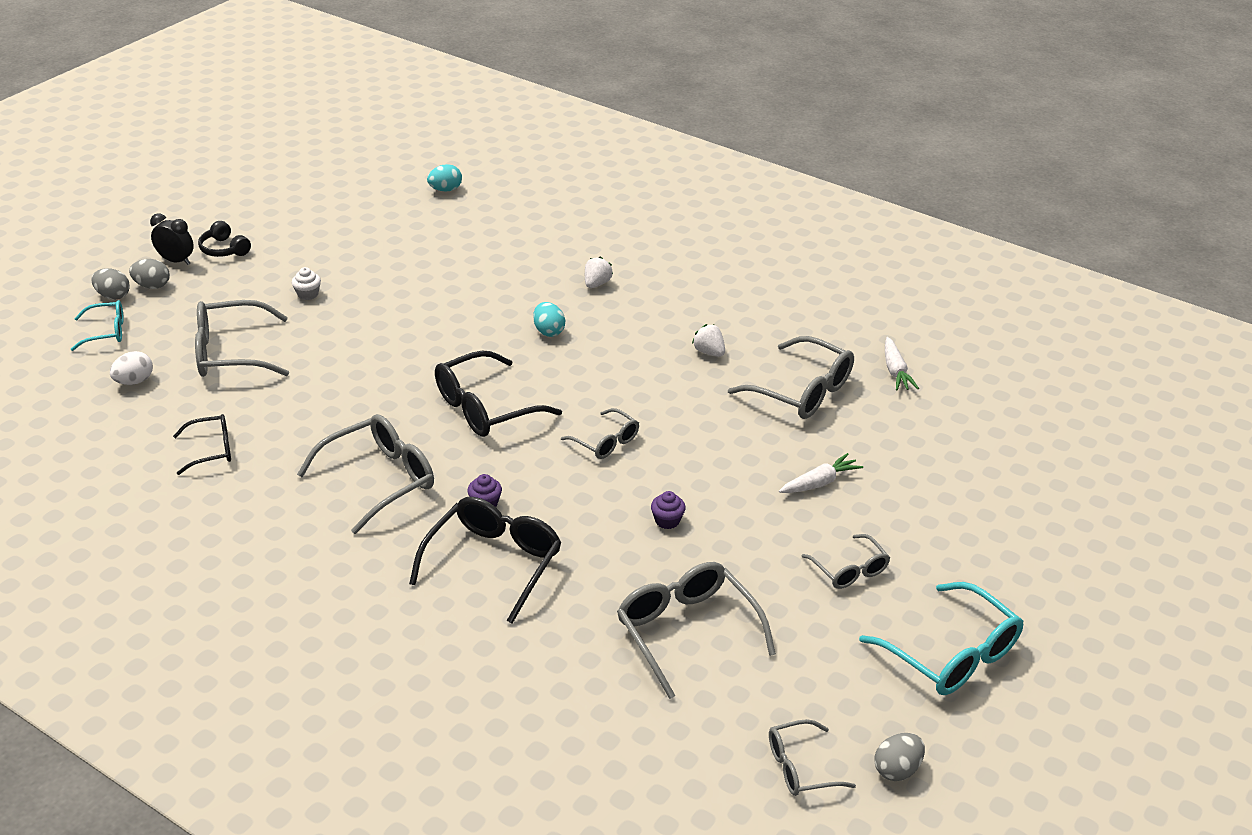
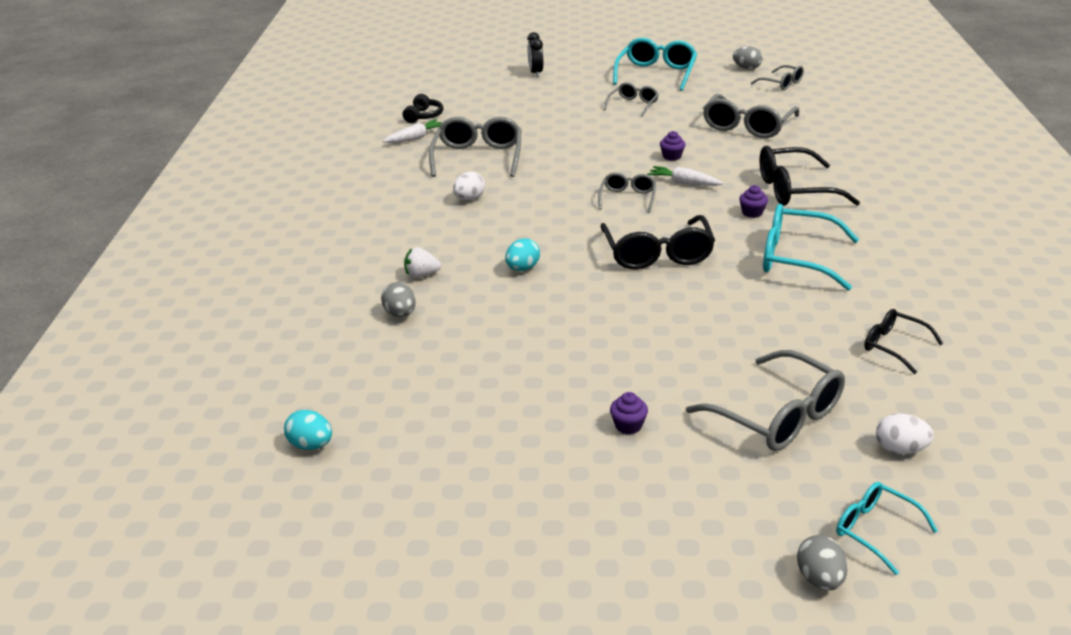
camera: 120 degrees left, 5 degrees down
grey egg [129,259,170,289] -> grey egg moved to [381,282,416,317]
black clock [150,213,194,265] -> black clock moved to [527,32,543,77]
black headphones [198,221,251,257] -> black headphones moved to [403,94,443,123]
white cupcake [292,267,321,300] -> purple cupcake [610,392,648,434]
grey glasses [297,414,434,534] -> turquoise glasses [763,204,859,291]
black glasses [435,351,562,437] -> black glasses turned 60 degrees clockwise [600,215,715,270]
white strawberry [692,324,725,357] -> white egg [453,171,485,200]
white carrot [779,453,863,493] -> white carrot moved to [647,166,723,186]

